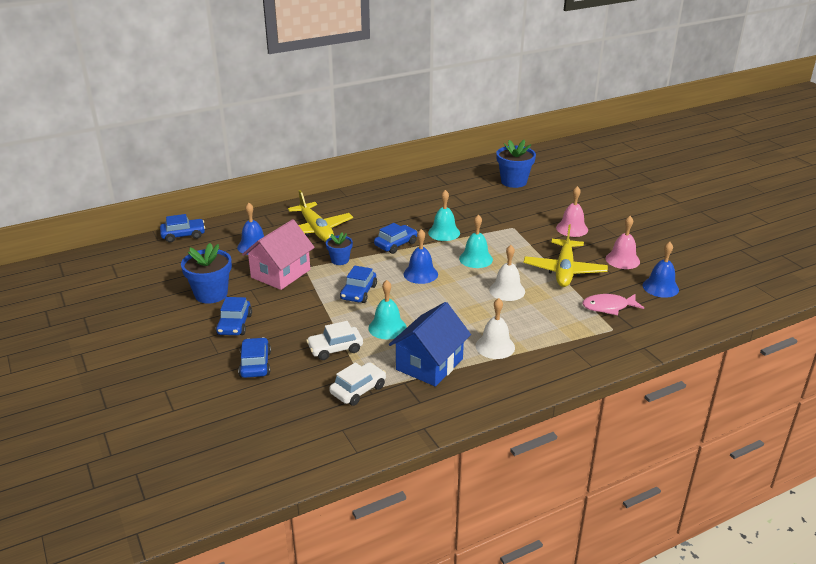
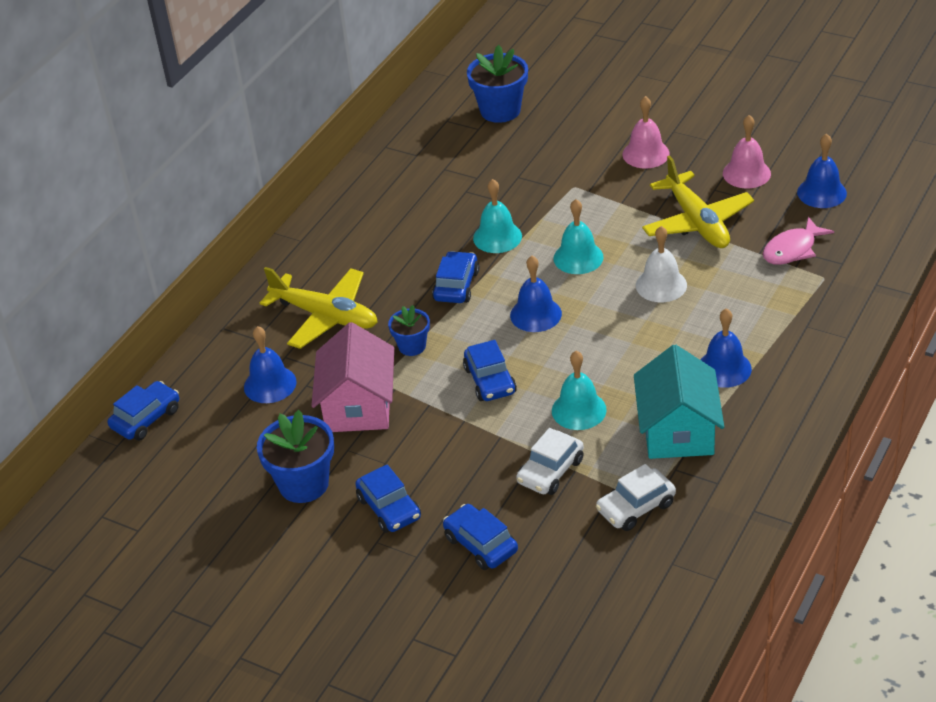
camera: 30 degrees left, 10 degrees up
white car [329,362,386,406] -> white car turned 135 degrees counterclockwise [596,464,676,531]
blue house [389,302,471,387] -> turquoise house [634,345,724,459]
white bell [476,298,515,359] -> blue bell [700,308,752,388]

